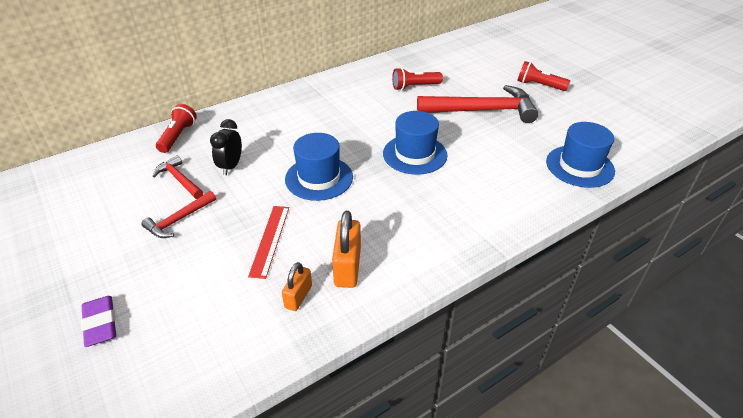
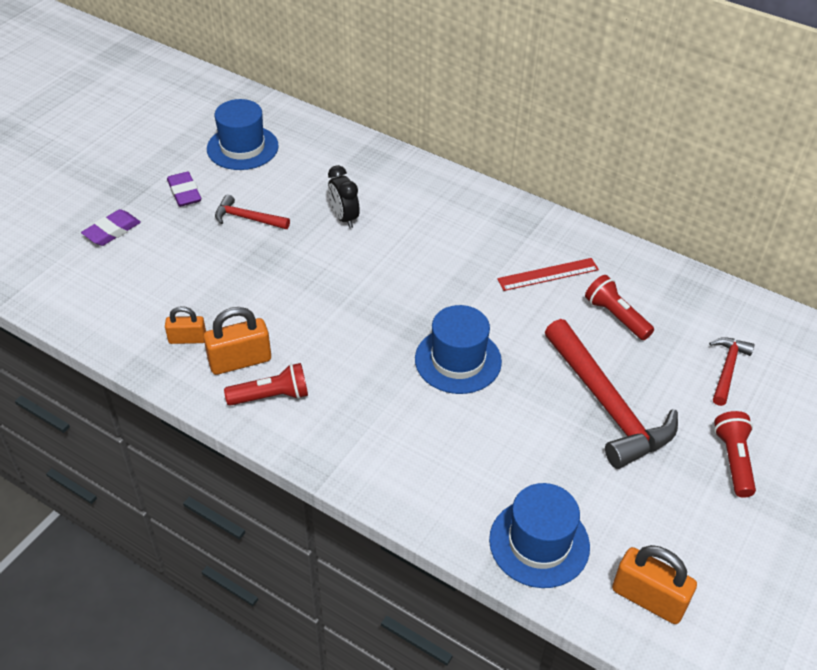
camera: 65 degrees right, 5 degrees up
red hammer [153,155,203,199] -> red hammer moved to [709,337,755,406]
red flashlight [156,104,197,153] -> red flashlight moved to [224,363,308,406]
black clock [210,119,242,175] -> black clock turned 105 degrees counterclockwise [328,165,360,228]
red ruler [248,206,289,279] -> red ruler moved to [497,258,599,291]
blue hat [285,133,353,201] -> blue hat moved to [207,99,279,170]
none -> purple eraser [167,172,201,207]
none -> orange padlock [612,545,697,624]

